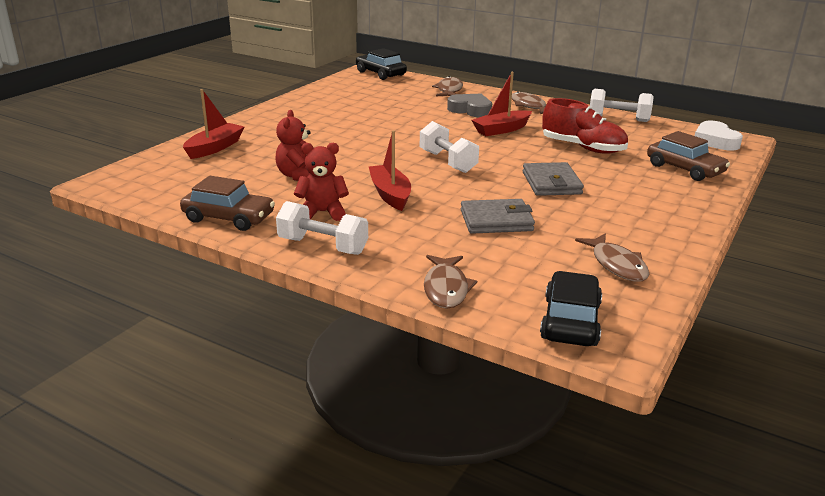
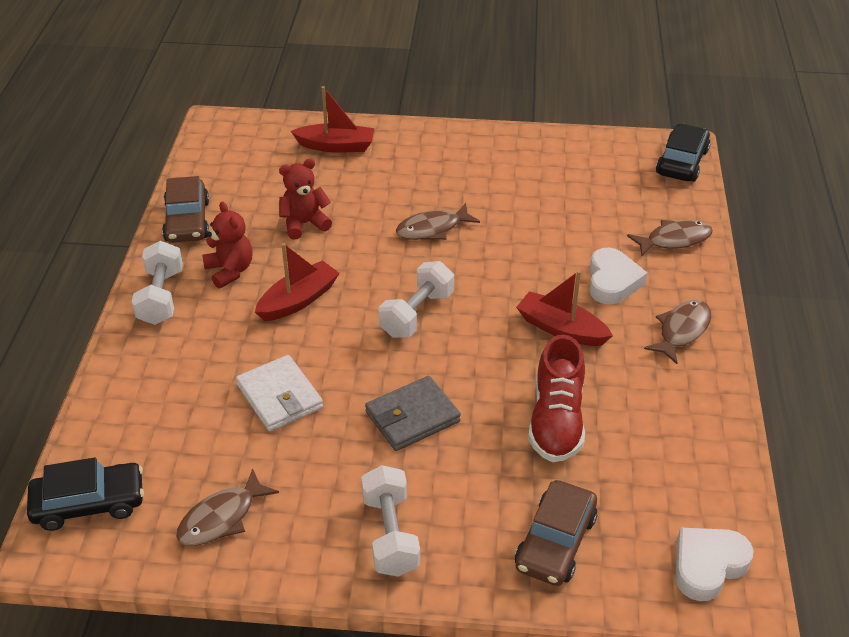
camera: 65 degrees right, 15 degrees up
brown fish [424,255,477,309] -> brown fish moved to [396,203,480,240]
grey heart [447,94,492,117] -> white heart [590,248,648,305]
grey wallet [461,199,535,234] -> white wallet [236,355,323,431]
white dumbbell [590,89,654,122] -> white dumbbell moved to [361,465,420,577]

